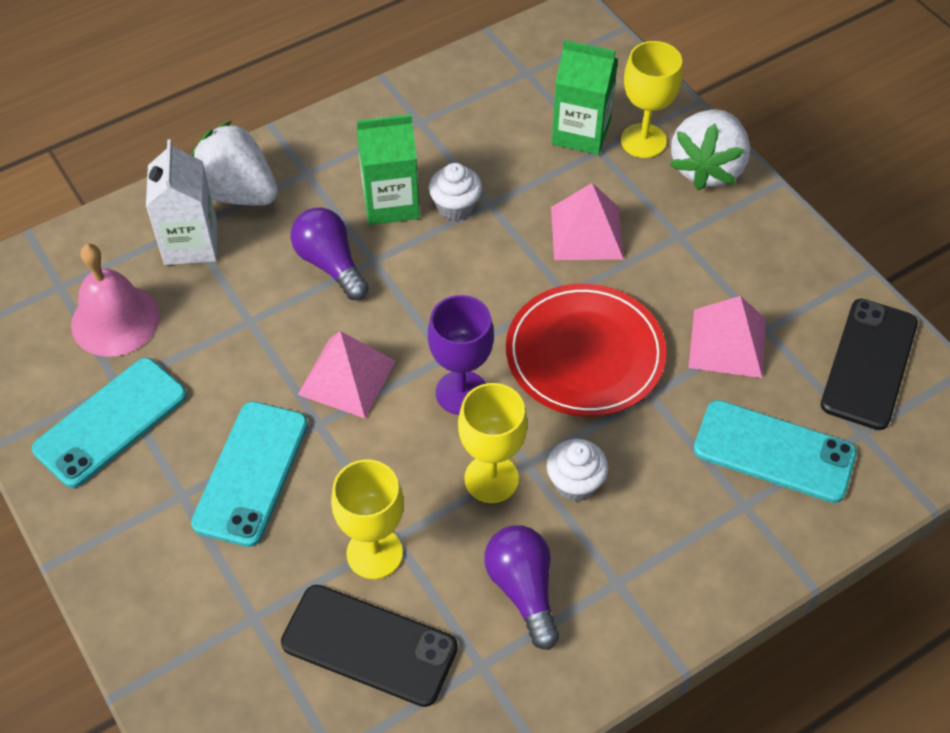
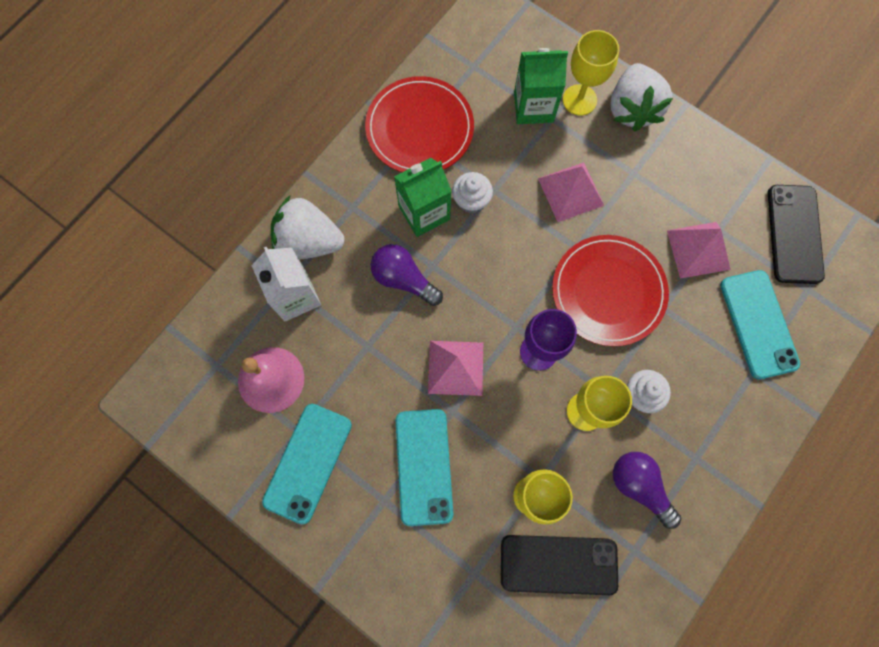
camera: 20 degrees left, 20 degrees up
turquoise phone [693,400,857,503] -> turquoise phone turned 75 degrees clockwise [720,270,800,379]
none -> red plate [365,76,474,172]

